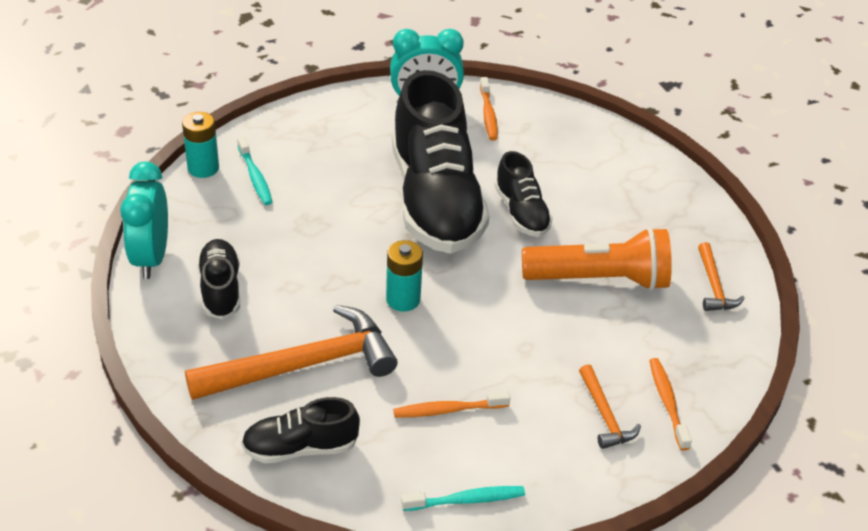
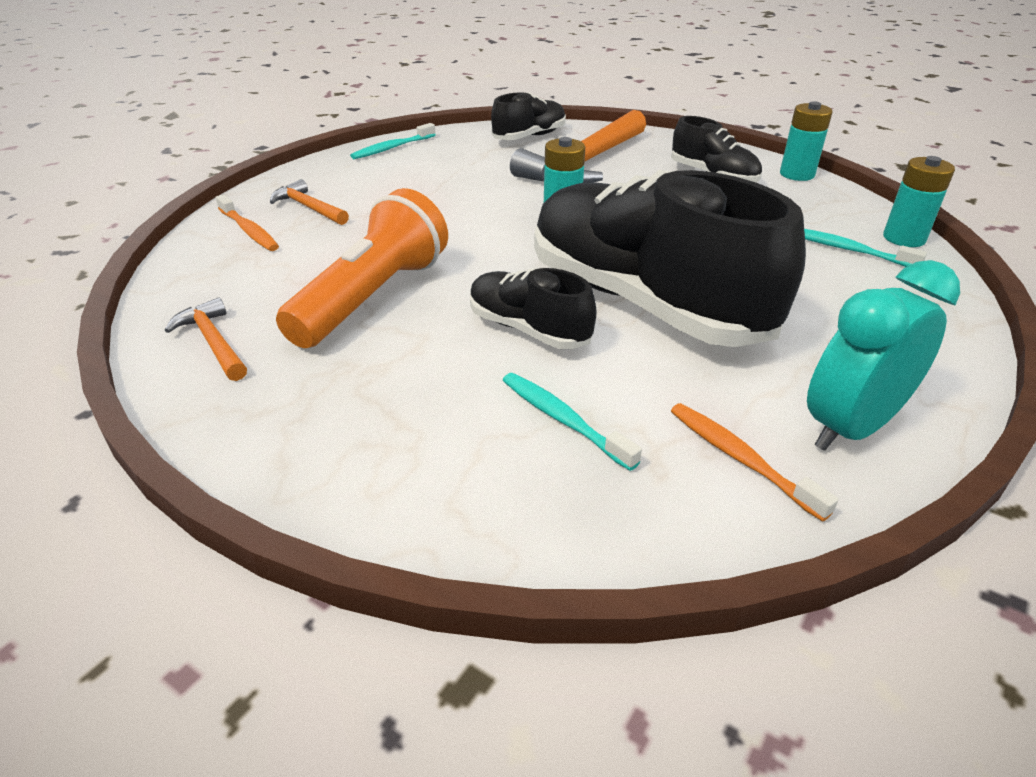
camera: 150 degrees right, 5 degrees down
turquoise clock [120,161,168,279] -> turquoise battery [780,101,833,181]
orange toothbrush [393,391,510,418] -> none
orange flashlight [522,227,672,291] -> orange flashlight turned 150 degrees clockwise [276,188,448,348]
none -> turquoise toothbrush [503,373,642,471]

